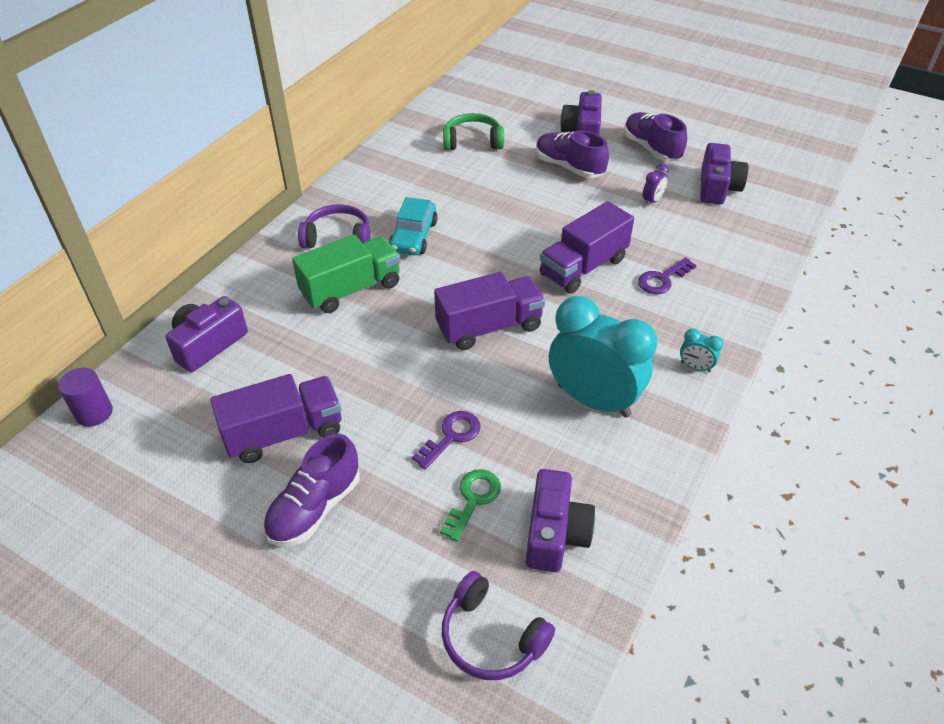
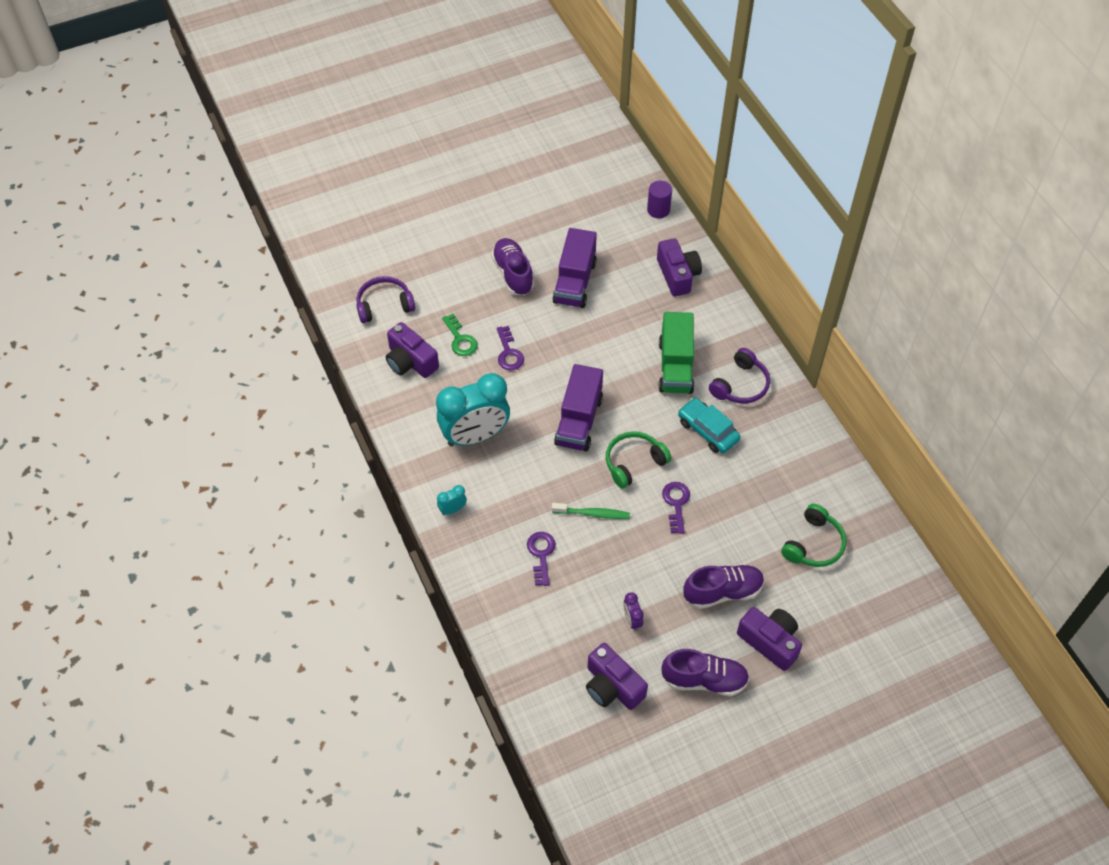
camera: 125 degrees right, 10 degrees up
purple truck [540,201,634,294] -> green toothbrush [552,503,630,519]
none -> green headphones [606,431,671,489]
none -> purple key [662,482,690,534]

